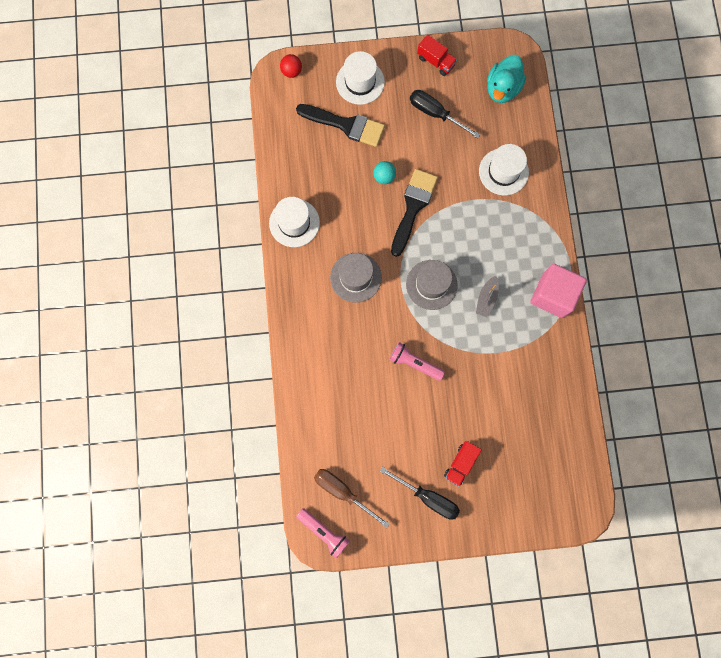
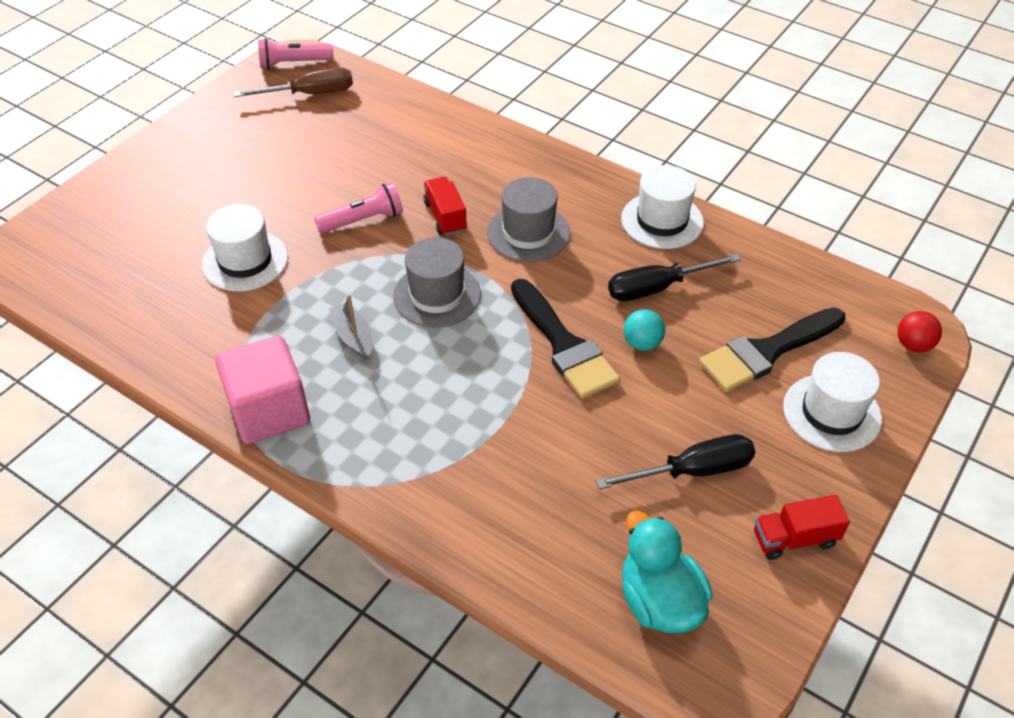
camera: 130 degrees right, 30 degrees down
black screwdriver [380,467,460,520] -> black screwdriver moved to [608,254,741,301]
red truck [444,441,481,487] -> red truck moved to [423,177,467,236]
white hat [479,144,529,195] -> white hat moved to [202,204,288,291]

